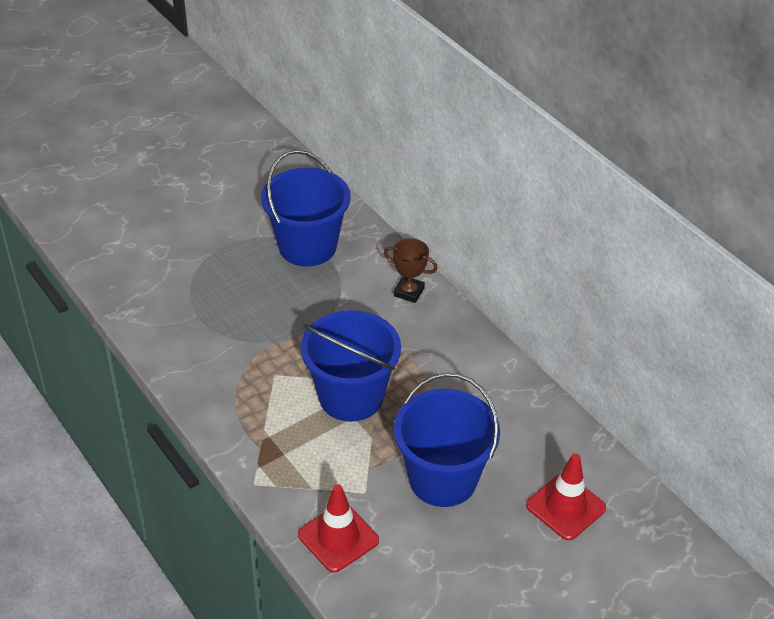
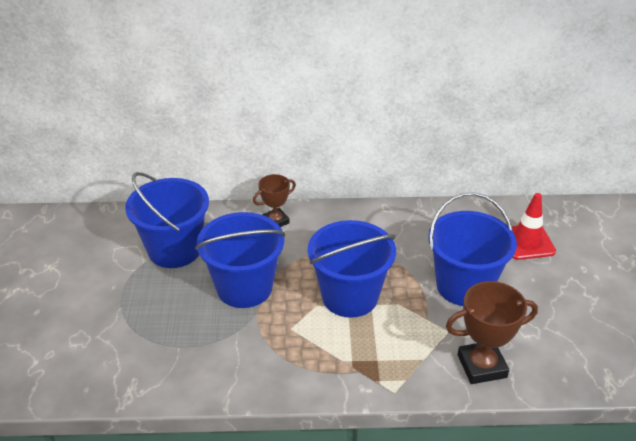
camera: 55 degrees left, 5 degrees down
red traffic cone [298,484,379,573] -> brown trophy [446,281,538,384]
none -> blue bucket [195,212,285,308]

